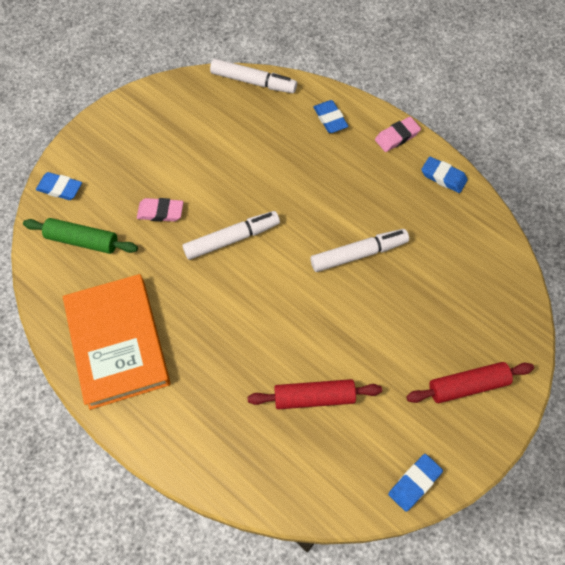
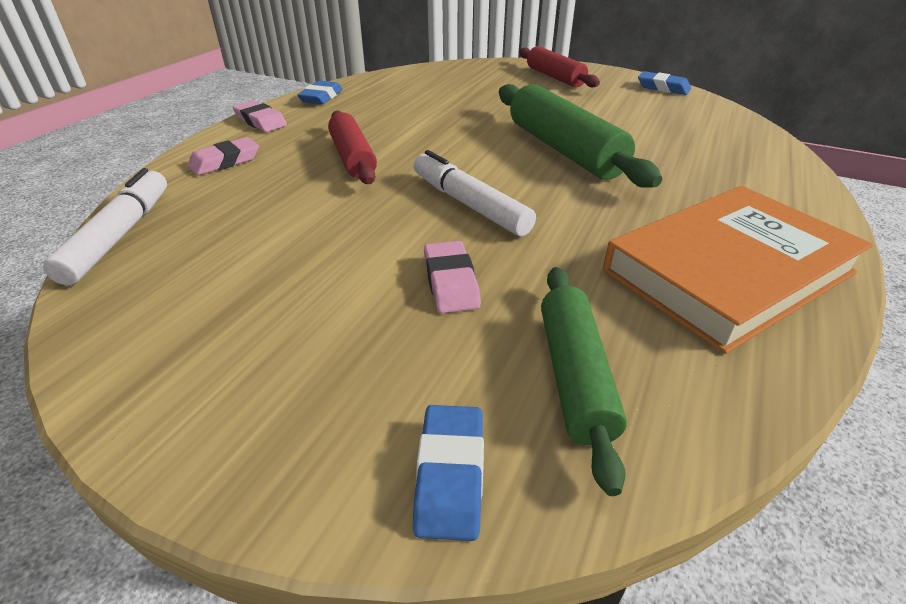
camera: 105 degrees left, 25 degrees down
red rolling pin [248,379,382,409] -> red rolling pin moved to [328,111,377,184]
white marker [310,229,409,272] -> none
blue eraser [313,100,348,133] -> pink eraser [187,137,259,175]
none -> green rolling pin [499,84,662,188]

